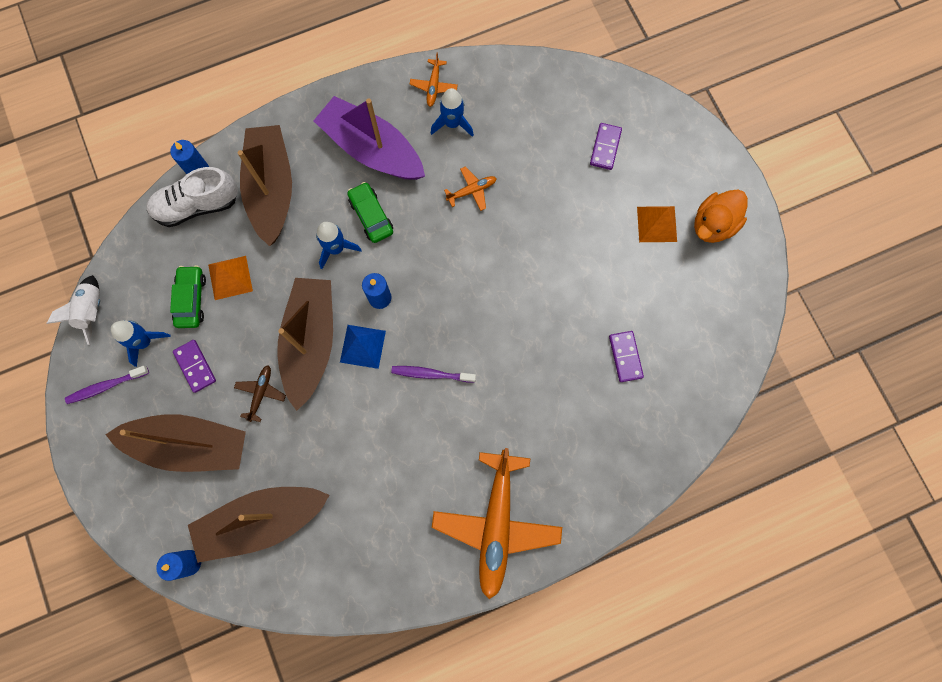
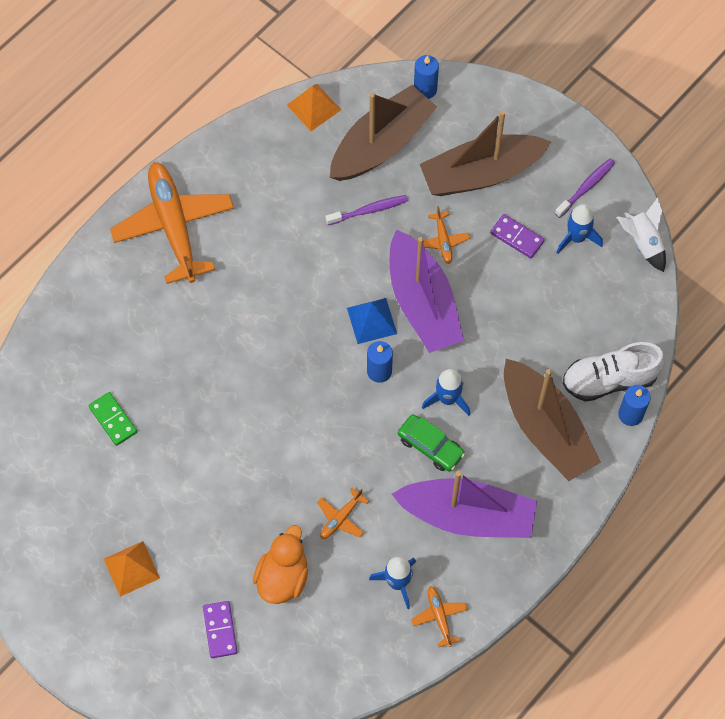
camera: 155 degrees right, 10 degrees down
white shoe [146,167,238,227] -> white shoe turned 150 degrees counterclockwise [562,342,665,402]
green car [170,265,206,328] -> none
orange pyramid [208,256,253,300] -> orange pyramid moved to [287,84,341,131]
brown plane [234,365,286,422] -> orange plane [423,206,470,264]
brown boat [277,278,333,411] -> purple boat [390,229,464,353]
purple toothbrush [391,366,476,383] -> purple toothbrush moved to [325,195,408,225]
purple domino [609,331,644,382] -> green domino [88,392,137,446]
orange duck [694,189,748,243] -> orange duck moved to [253,525,308,604]

